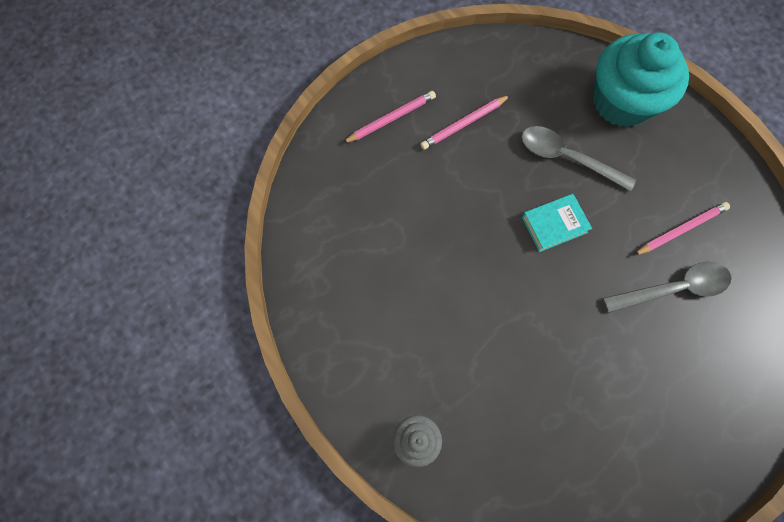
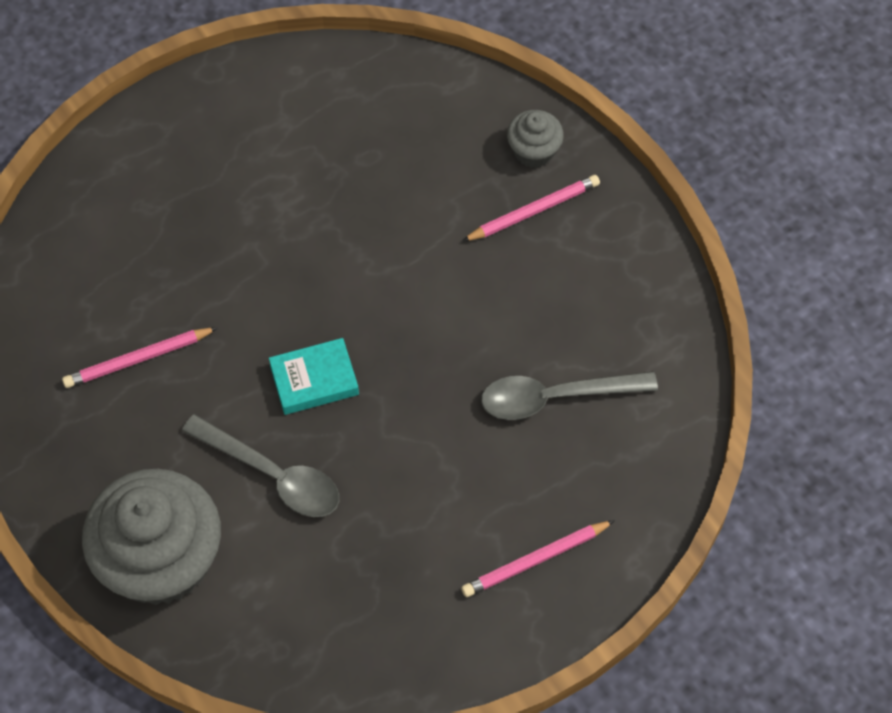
camera: 175 degrees left, 10 degrees down
pink pencil [420,95,510,150] -> pink pencil moved to [462,175,600,241]
turquoise cupcake [593,32,689,127] -> grey cupcake [82,469,221,605]
grey spoon [603,262,732,313] -> grey spoon moved to [481,371,658,420]

